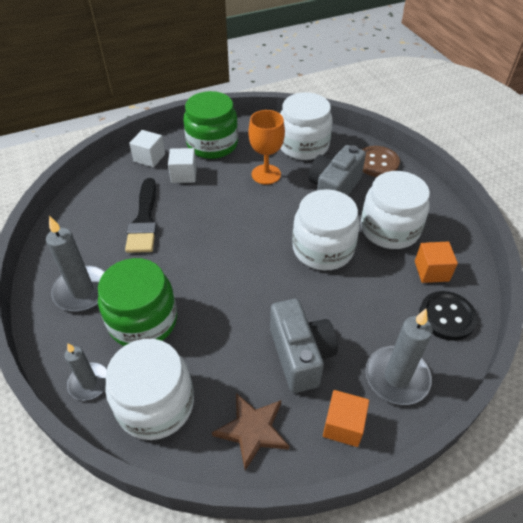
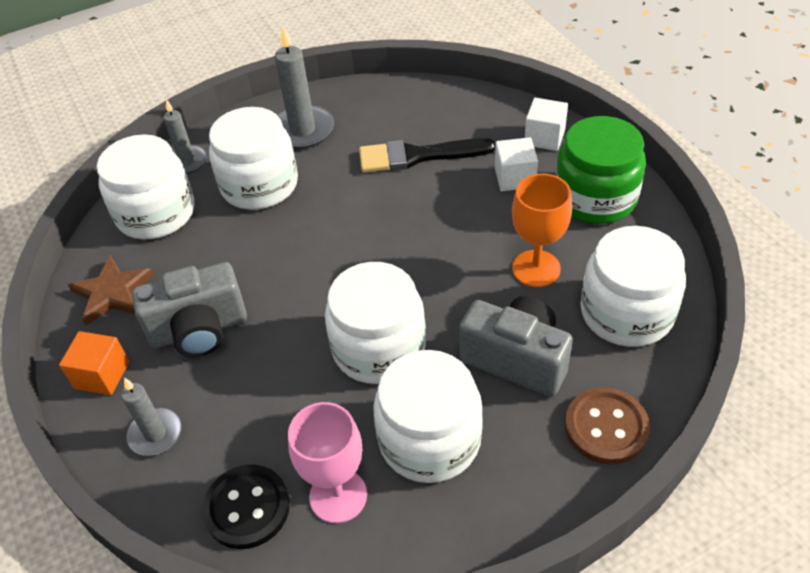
camera: 90 degrees right, 0 degrees up
green jar [98,258,177,346] -> white jar [209,107,298,210]
grey candle [365,309,433,405] -> grey candle [121,378,182,456], size x0.63
orange cube [415,242,458,283] -> pink goblet [288,402,367,523]

